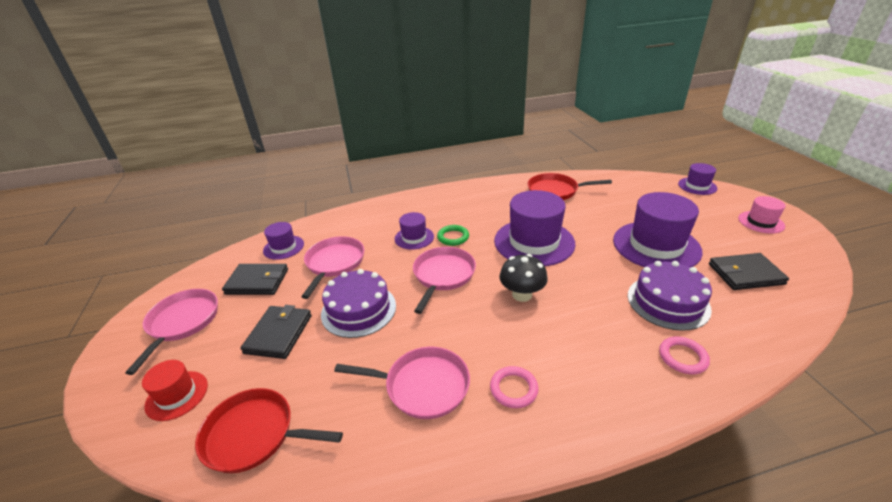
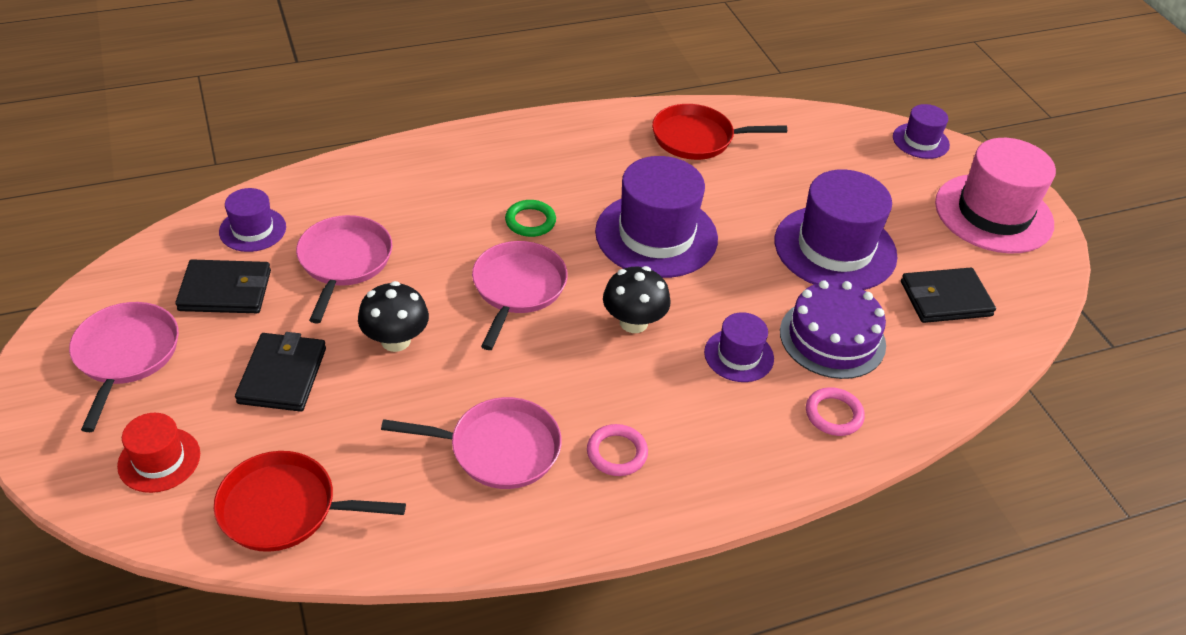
camera: 10 degrees left, 10 degrees up
purple cake [321,269,396,338] -> black mushroom [358,281,429,352]
purple hat [395,212,434,250] -> purple hat moved to [704,312,774,382]
pink hat [738,196,786,234] -> pink hat [935,138,1056,253], size x1.94

